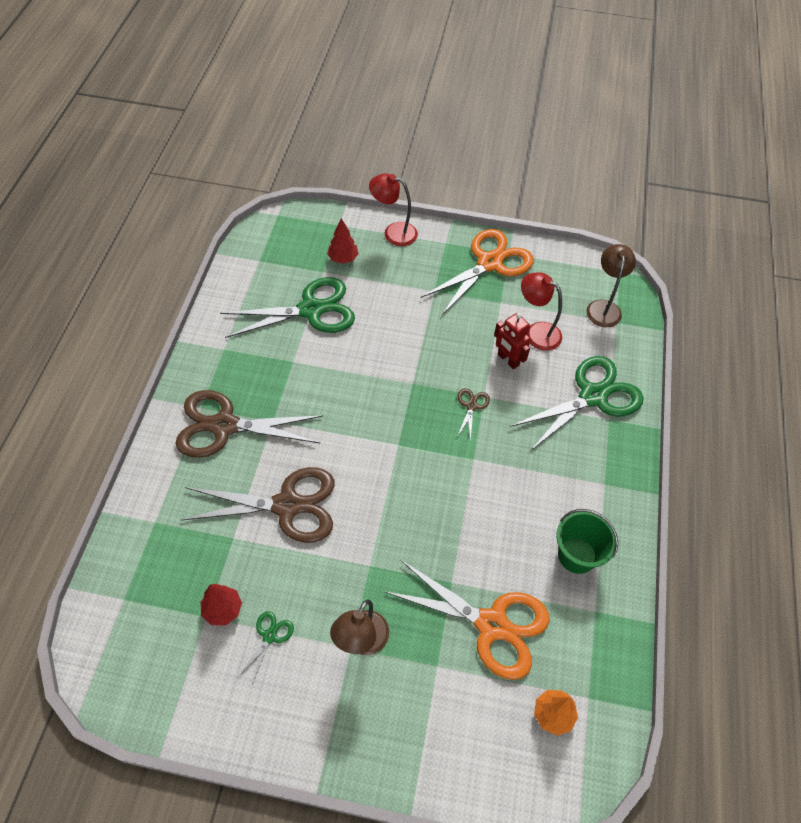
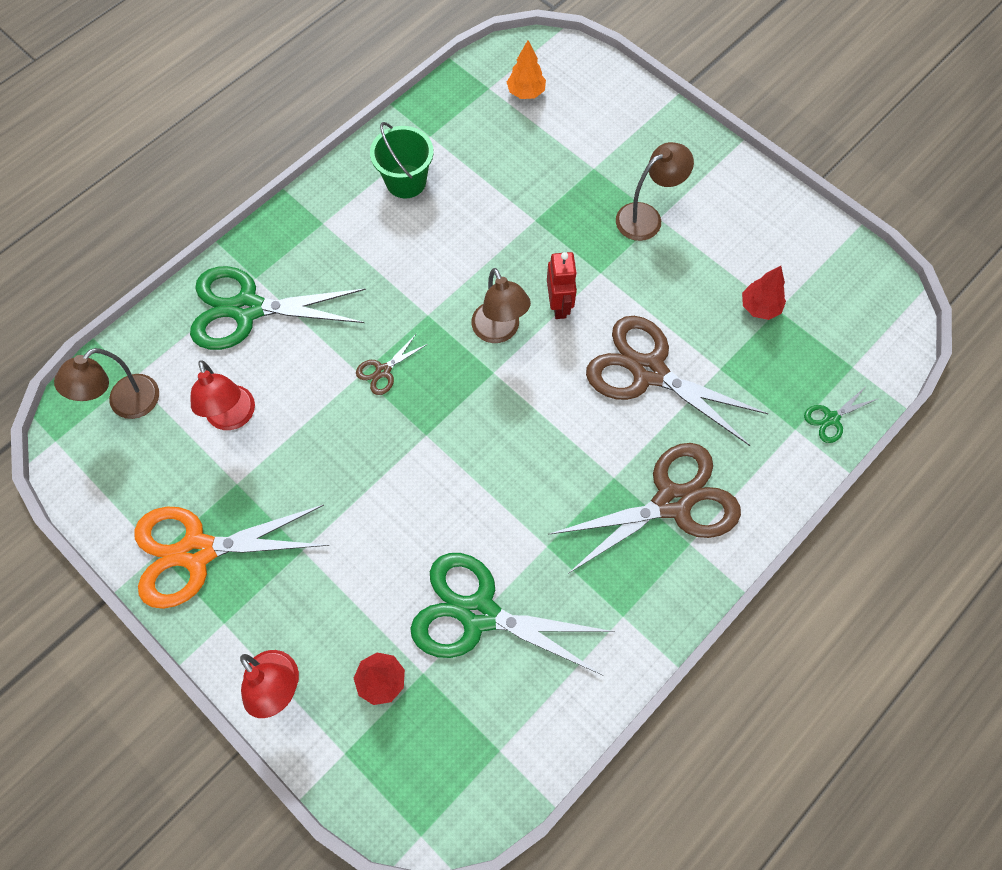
camera: 145 degrees left, 10 degrees up
brown scissors [176,390,323,458] -> brown scissors turned 60 degrees counterclockwise [548,443,741,574]
green scissors [237,611,294,684] -> green scissors moved to [804,386,879,443]
orange scissors [384,560,550,680] -> none
red robot [494,313,531,369] -> red robot moved to [547,252,577,319]
none -> brown lamp [471,268,531,343]

